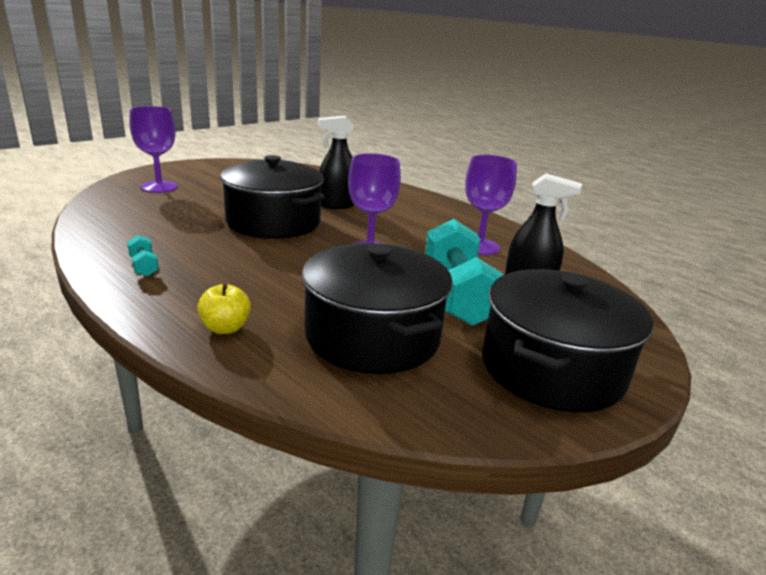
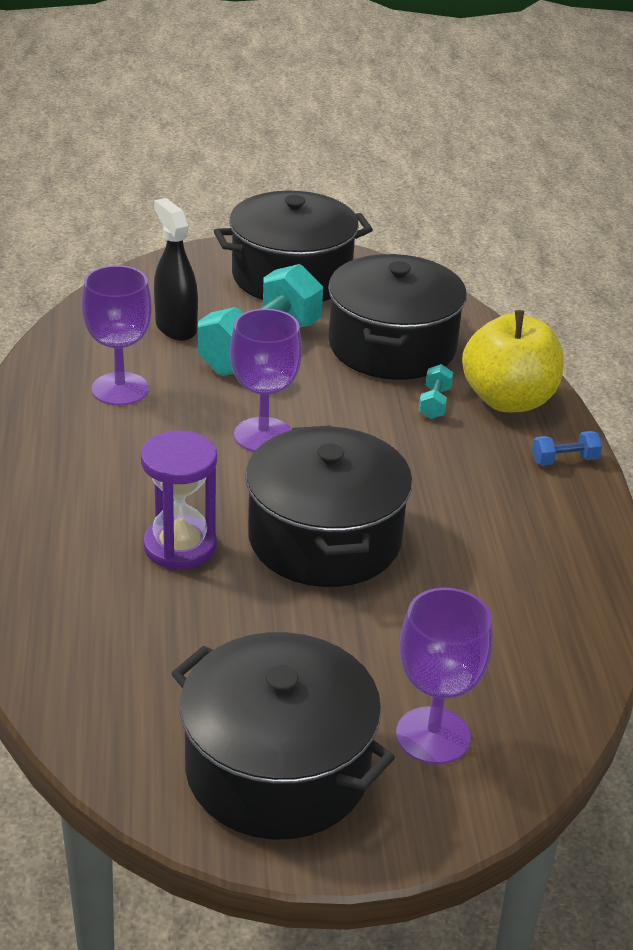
camera: 140 degrees left, 10 degrees up
turquoise dumbbell [127,235,159,277] -> turquoise dumbbell moved to [419,364,453,419]
yellow apple [197,283,251,334] -> yellow apple [462,310,564,412], size x2.00
black spray bottle [318,116,354,209] -> purple hourglass [141,431,217,570]
none -> black pot [171,632,395,839]
none -> blue dumbbell [532,431,602,465]

